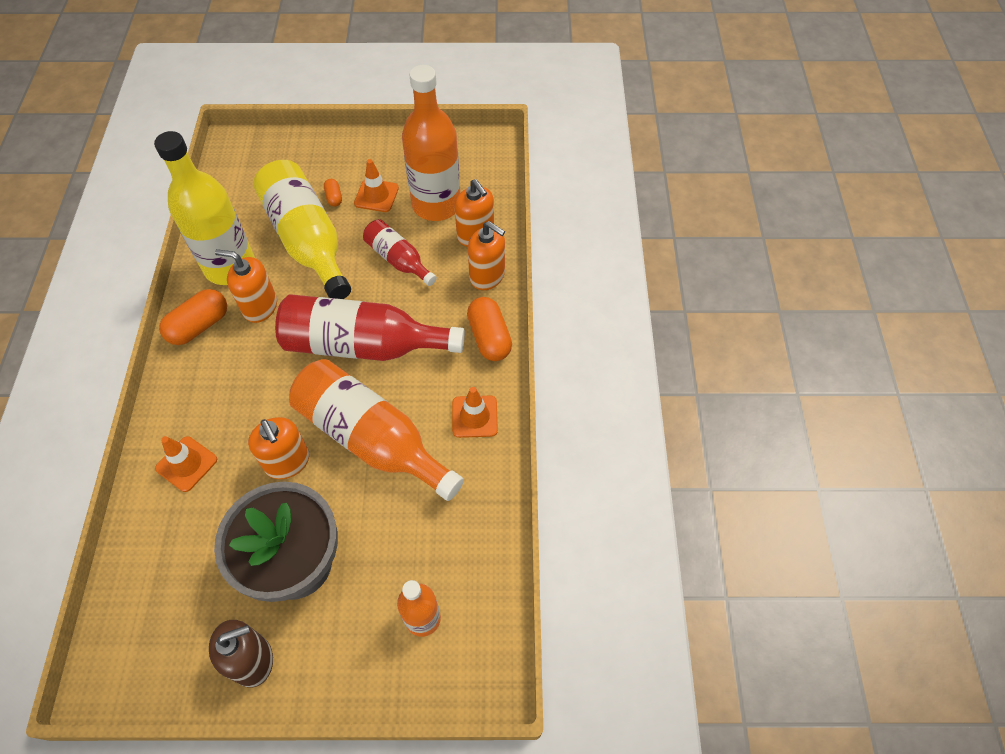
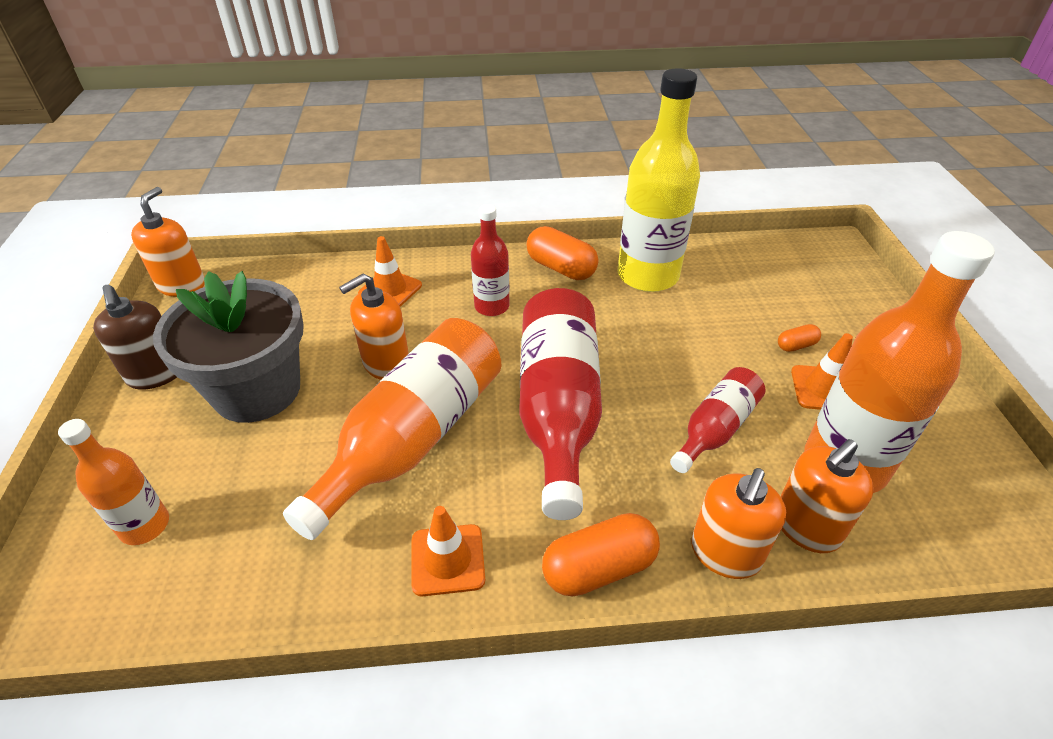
camera: 85 degrees right, 15 degrees down
orange soap dispenser [215,249,277,323] -> orange soap dispenser moved to [131,187,205,297]
yellow bottle [253,160,351,299] -> none
none -> red bottle [471,204,510,316]

